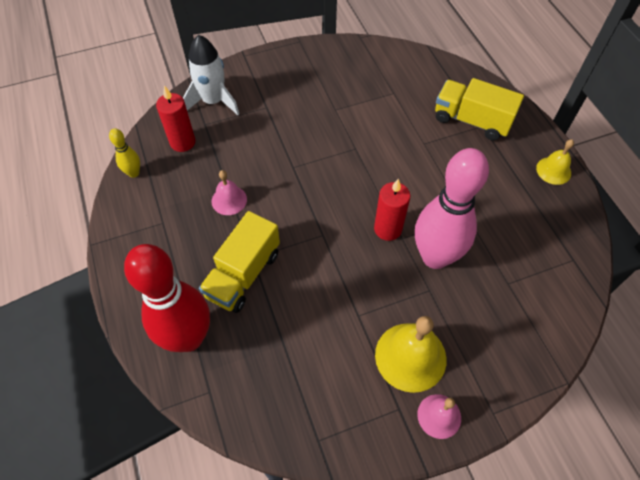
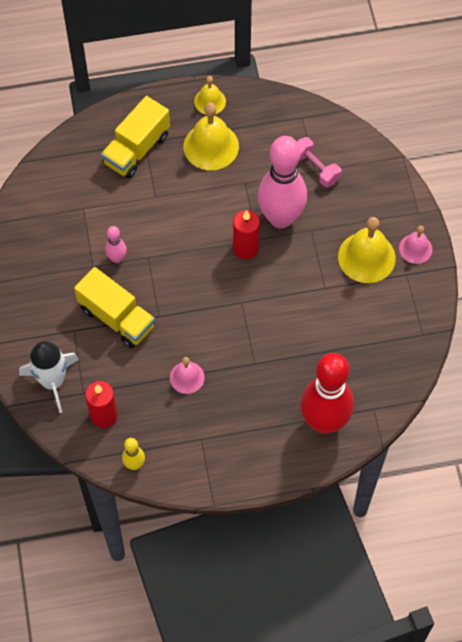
camera: 80 degrees left, 5 degrees up
yellow truck [199,211,280,313] -> yellow truck moved to [74,267,155,348]
none -> pink bowling pin [105,226,127,263]
none -> yellow bell [184,102,239,170]
none -> pink dumbbell [297,137,342,187]

